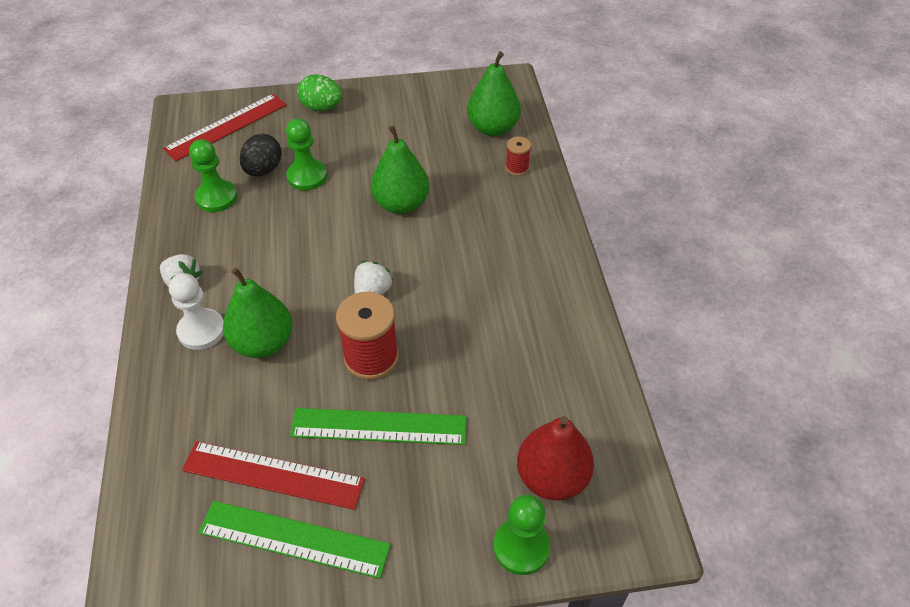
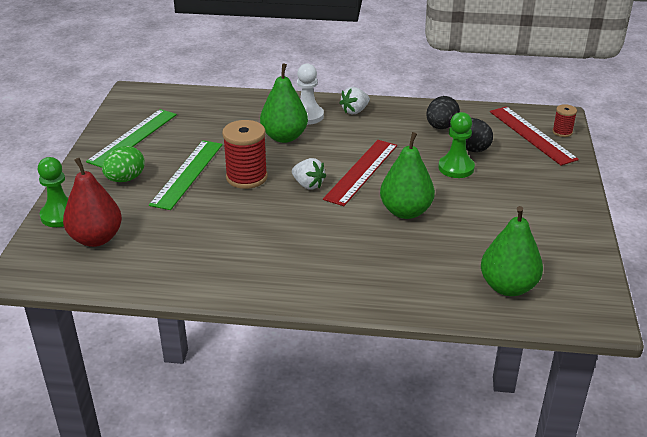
camera: 105 degrees right, 15 degrees down
red ruler [182,441,365,510] -> red ruler moved to [323,140,397,206]
green pawn [189,139,237,212] -> black egg [426,96,460,129]
green egg [297,74,342,111] -> green egg moved to [102,146,144,182]
red spool [505,136,531,176] -> red spool moved to [552,104,577,137]

